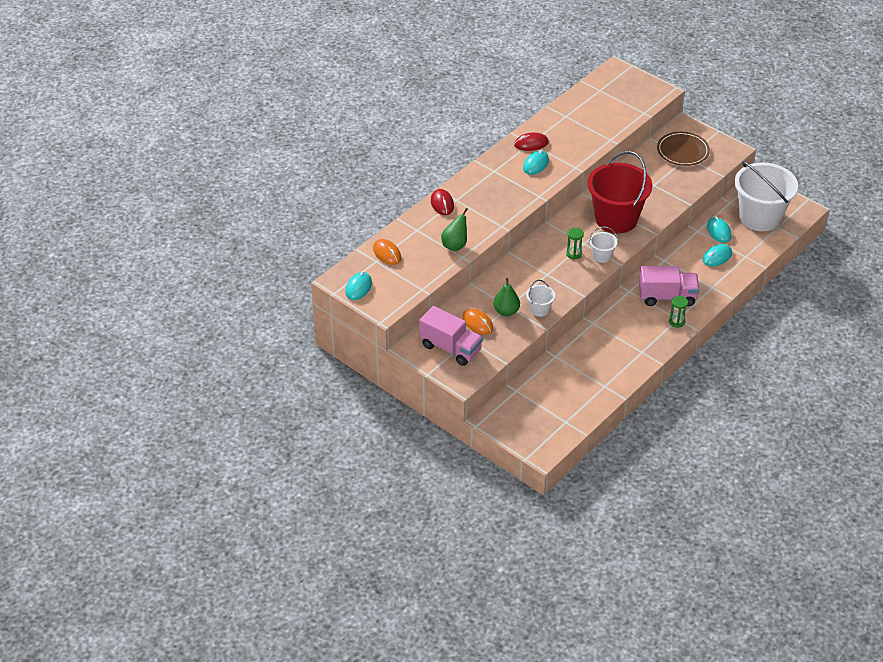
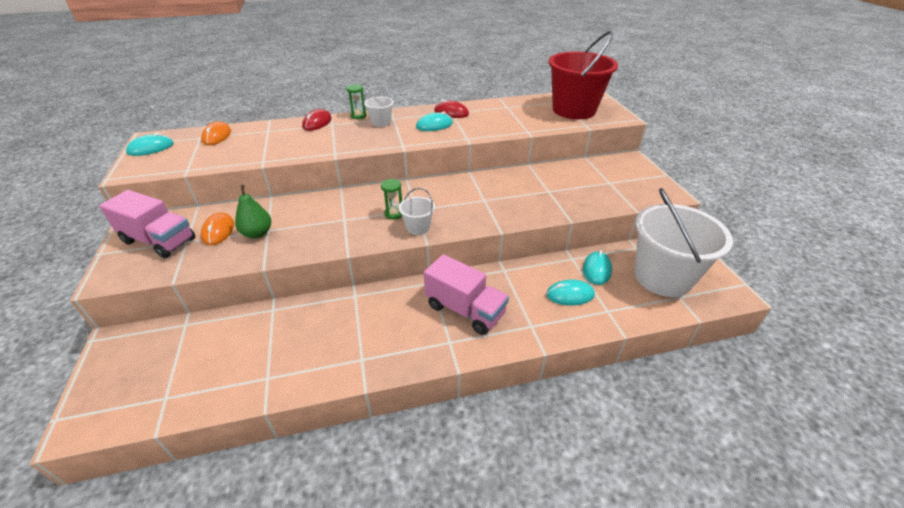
camera: 35 degrees right, 5 degrees down
pink truck [419,306,483,366] -> pink truck turned 45 degrees counterclockwise [99,190,195,258]
green pear [441,208,468,251] -> none
white bucket [526,280,555,317] -> white bucket moved to [364,86,394,127]
red bucket [587,151,652,233] -> red bucket moved to [548,31,618,119]
brown plate [657,132,710,166] -> none
green hourglass [669,296,688,328] -> green hourglass moved to [346,84,367,119]

